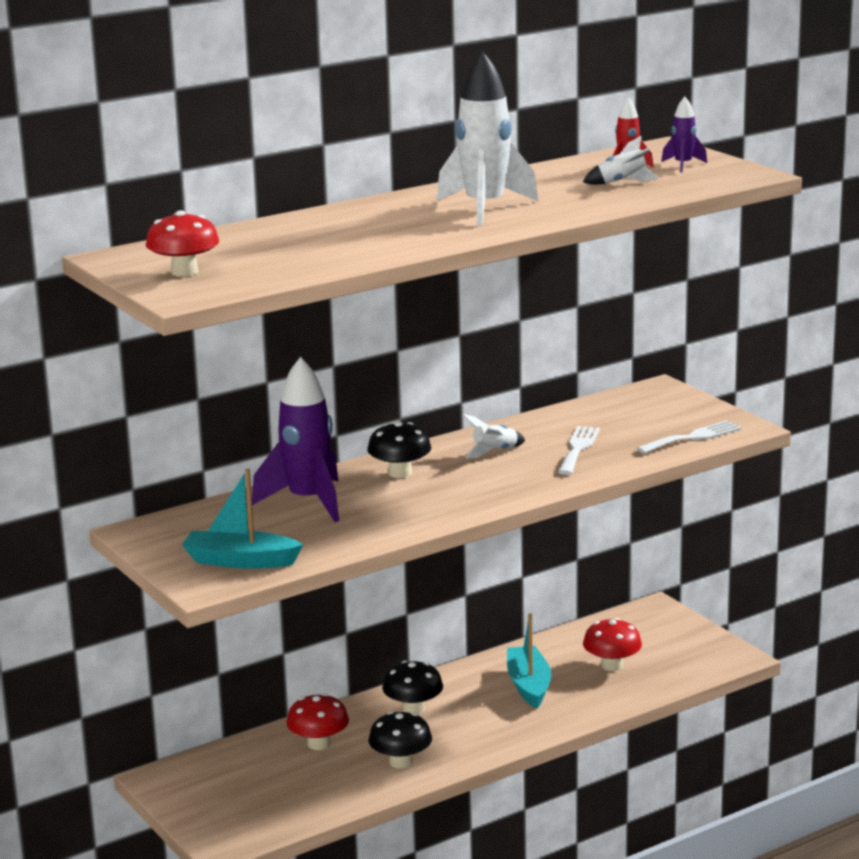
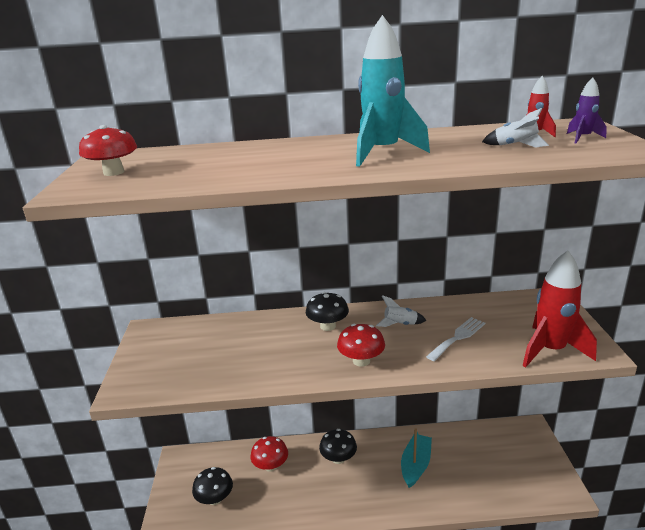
camera: 30 degrees right, 5 degrees up
turquoise boat [182,469,303,569] -> none
purple rocket [252,357,339,522] -> none
black mushroom [368,711,432,769] -> black mushroom moved to [192,467,233,505]
white rocket [437,51,539,226] -> turquoise rocket [356,15,430,167]
red mushroom [583,618,642,671] -> red mushroom moved to [337,324,385,367]
white fork [637,420,742,454] -> red rocket [522,250,597,368]

